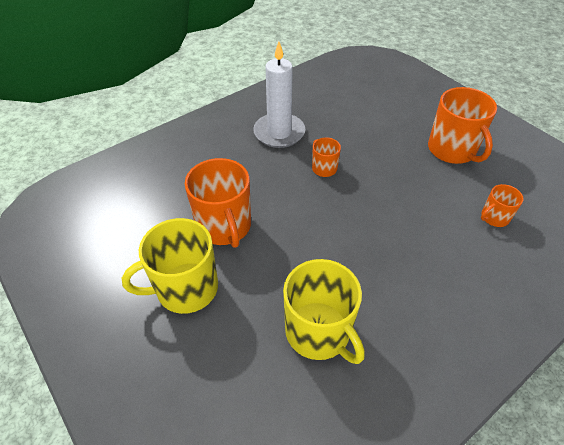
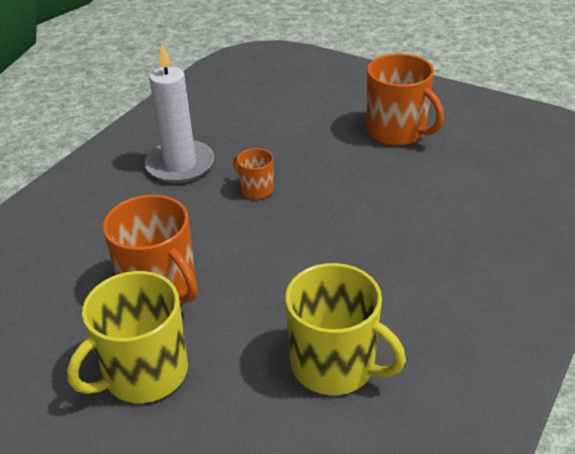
camera: 20 degrees left, 10 degrees down
orange mug [481,184,524,227] -> none

